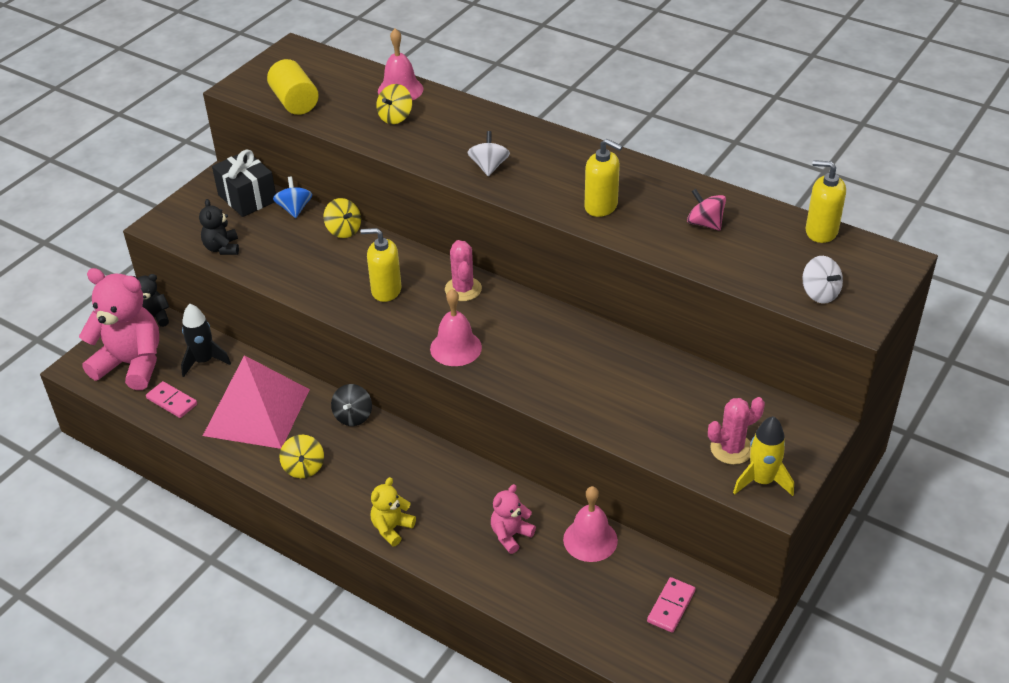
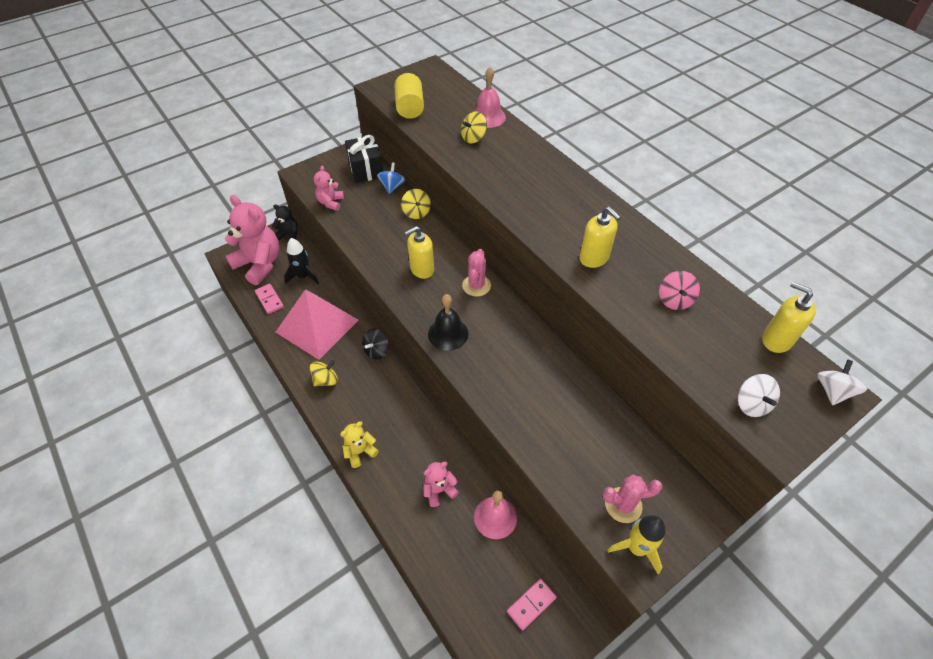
camera: 20 degrees right, 10 degrees up
black teddy bear [199,199,239,255] -> pink teddy bear [314,165,344,211]
yellow spinning top [279,435,324,478] -> yellow spinning top turned 135 degrees counterclockwise [310,360,338,386]
yellow soap dispenser [361,228,402,302] -> yellow soap dispenser turned 60 degrees counterclockwise [404,226,434,279]
pink bell [430,289,482,366] -> black bell [428,294,468,351]
white spinning top [468,131,510,176] -> white spinning top moved to [817,360,867,405]
pink spinning top [687,189,726,231] -> pink spinning top turned 150 degrees counterclockwise [659,271,700,310]

